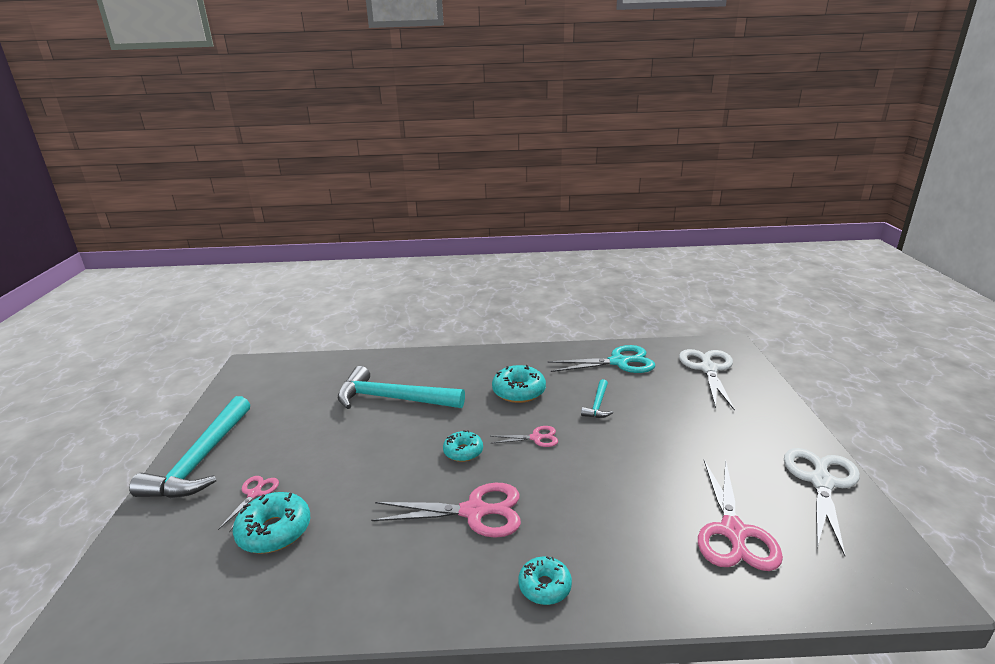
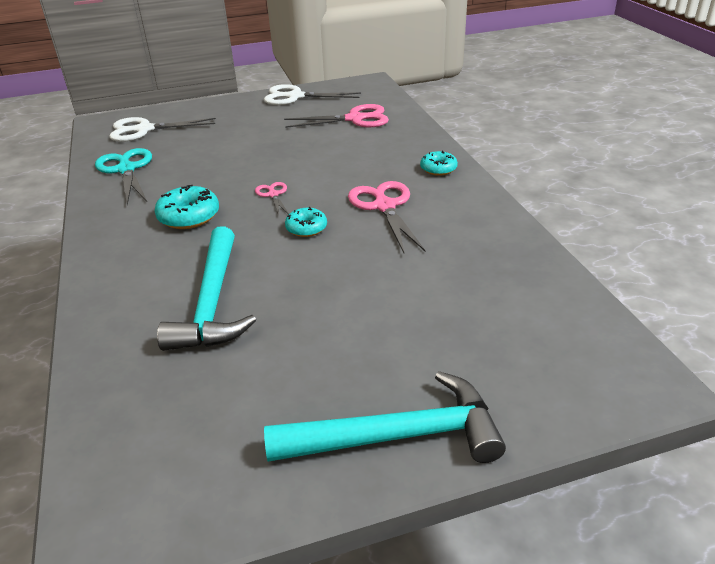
camera: 105 degrees left, 10 degrees up
pink scissors [218,476,279,532] -> none
turquoise donut [233,492,310,554] -> none
turquoise hammer [581,379,613,418] -> none

